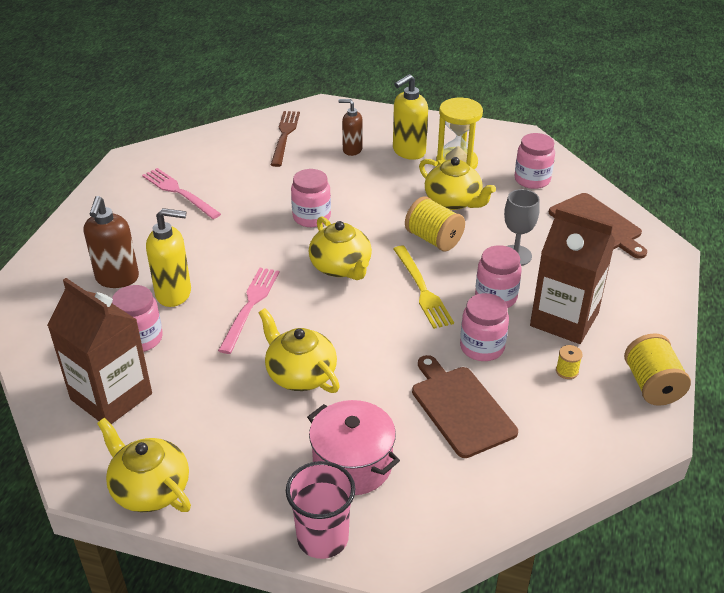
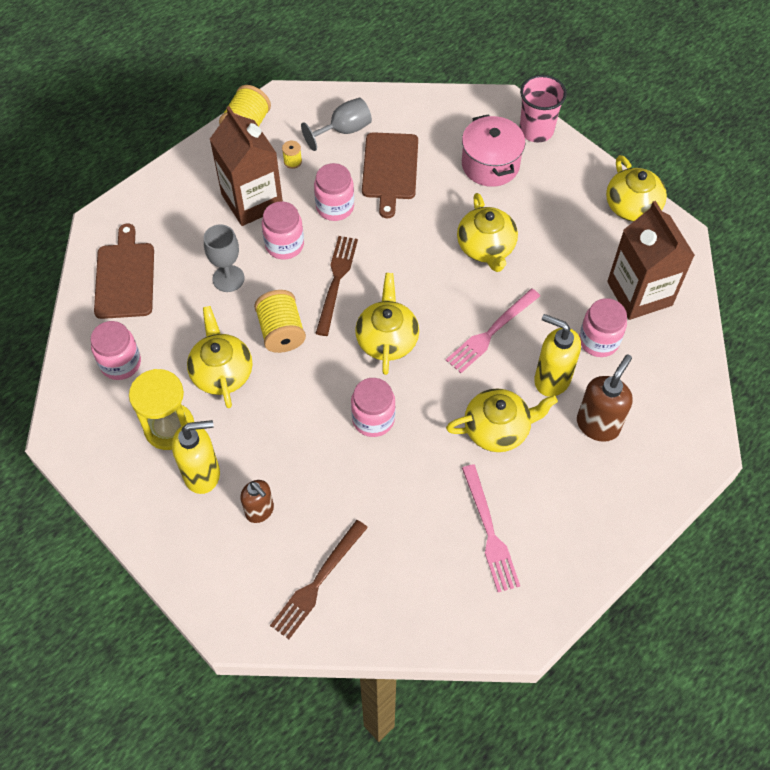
camera: 150 degrees left, 20 degrees up
yellow fork [393,246,454,329] -> brown fork [315,236,358,336]
none -> grey goblet [301,98,372,151]
none -> yellow teapot [446,389,558,452]

